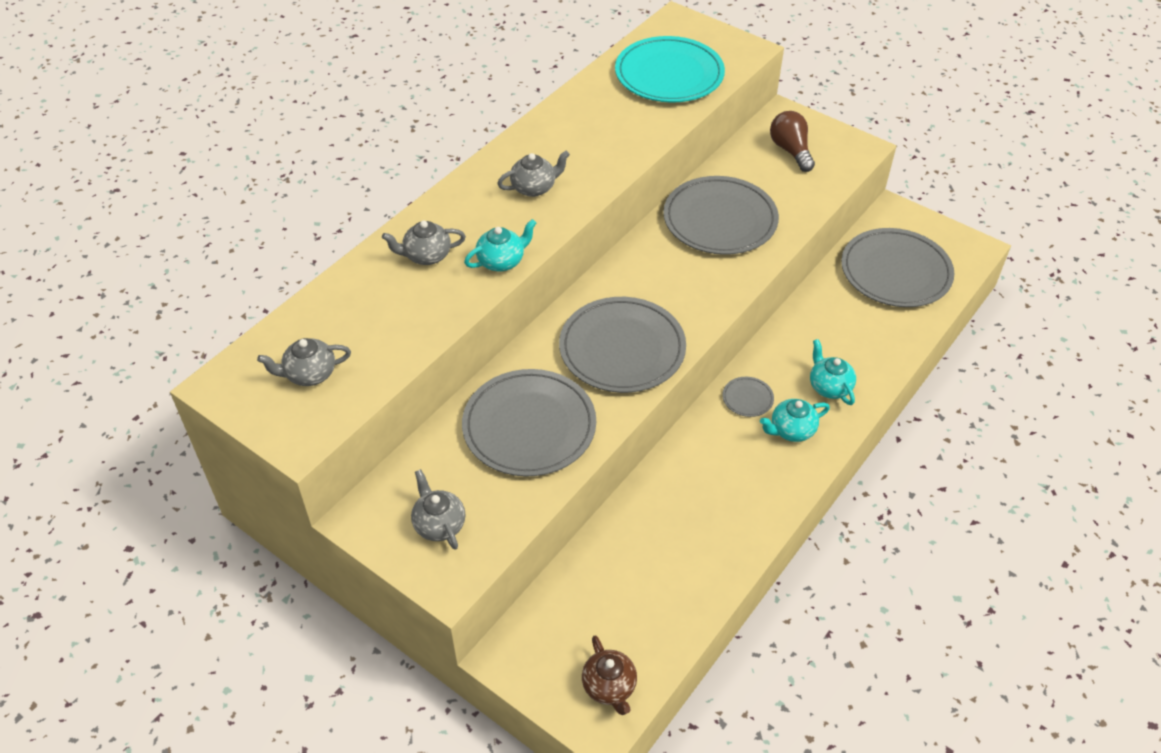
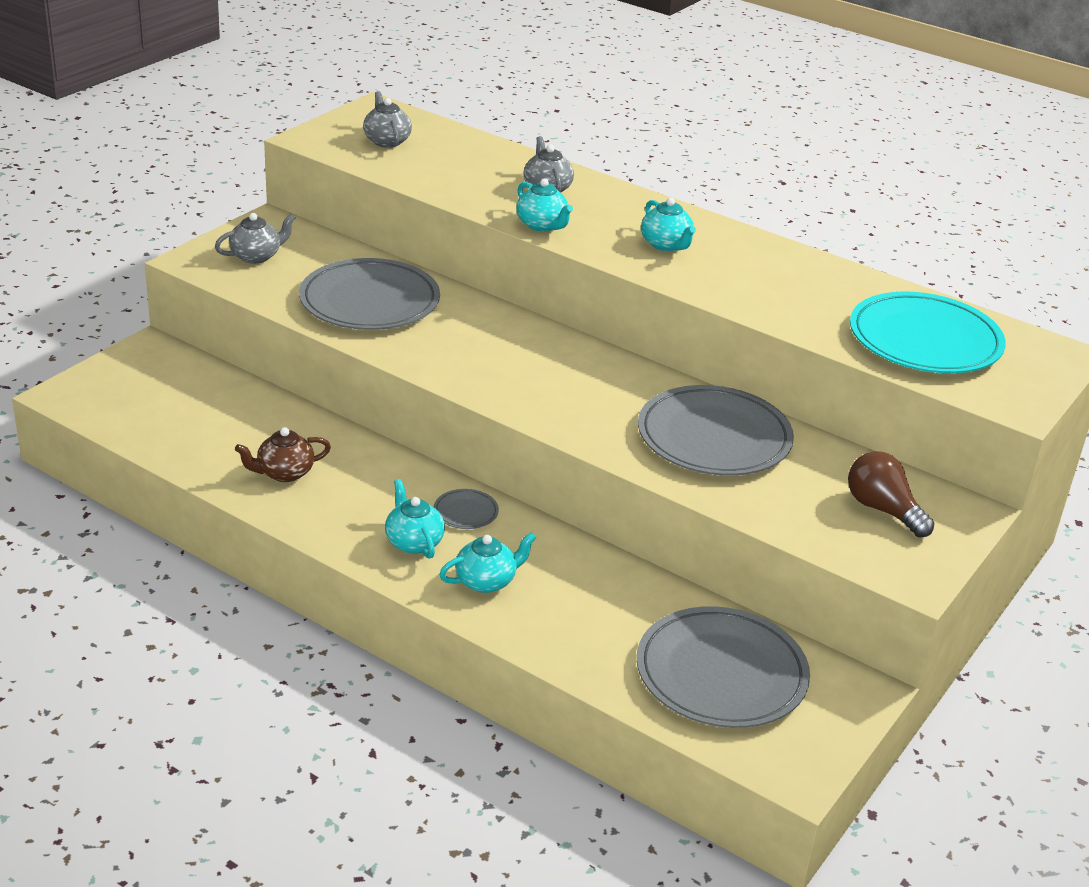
camera: 85 degrees right, 15 degrees down
grey teapot [497,151,570,197] -> turquoise teapot [641,198,696,251]
grey plate [559,297,686,393] -> none
brown teapot [582,635,637,715] -> brown teapot moved to [235,427,331,482]
brown light bulb [770,111,815,172] -> brown light bulb turned 105 degrees counterclockwise [848,451,934,537]

